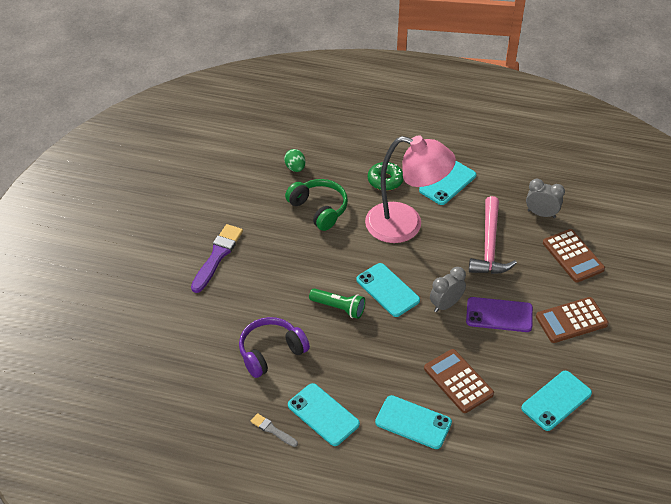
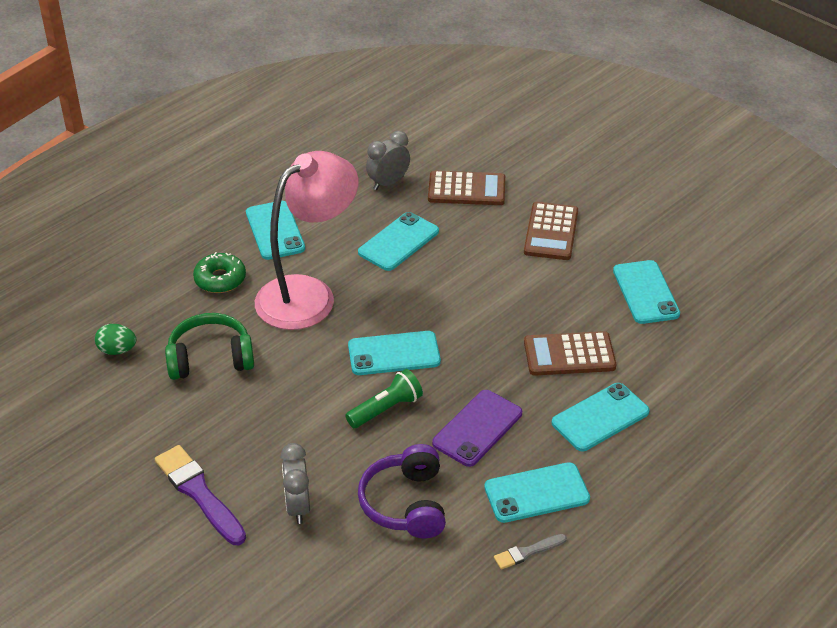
camera: 60 degrees left, 5 degrees down
grey clock [430,267,466,312] -> grey clock moved to [281,443,310,524]
purple phone [466,297,533,332] -> purple phone moved to [432,390,522,467]
pink hammer [469,196,517,274] -> turquoise phone [358,212,439,271]

